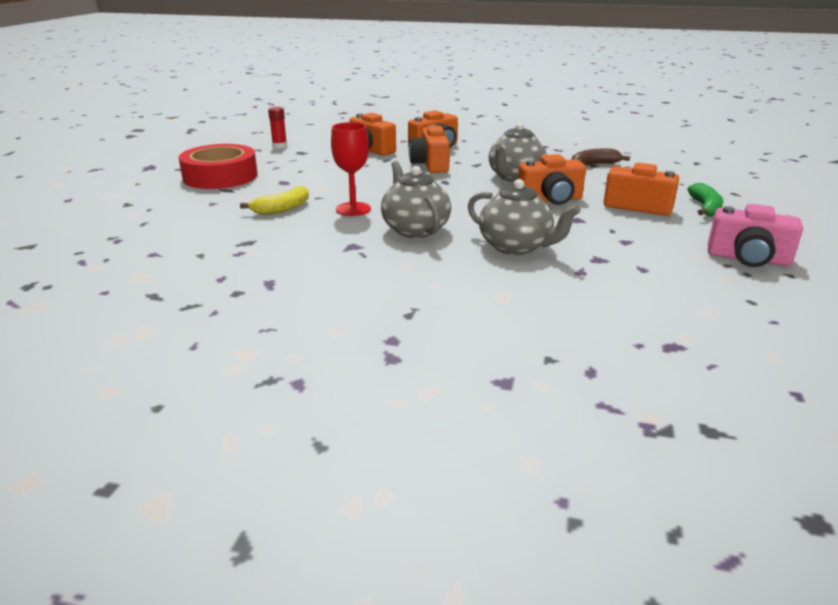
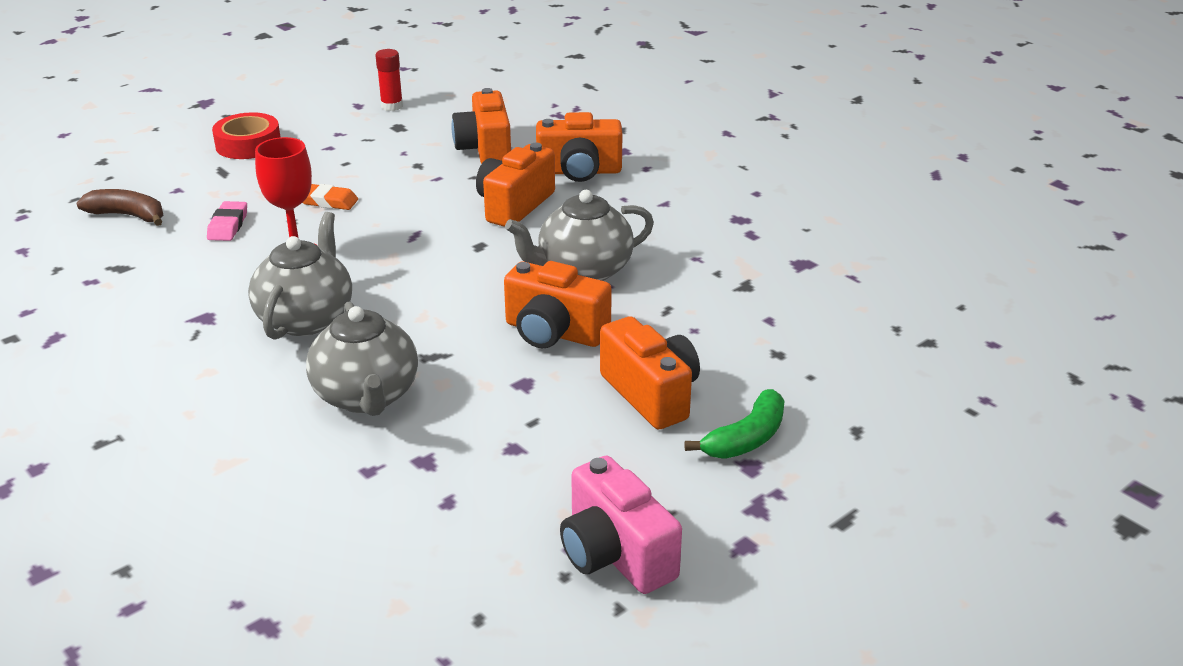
camera: 35 degrees right, 5 degrees up
red tape [179,144,258,189] -> red tape [212,112,280,159], size x0.63
yellow banana [240,186,309,215] -> pink eraser [207,201,247,241]
brown banana [571,149,630,166] -> brown banana moved to [76,189,163,226]
none -> orange eraser [302,184,358,210]

